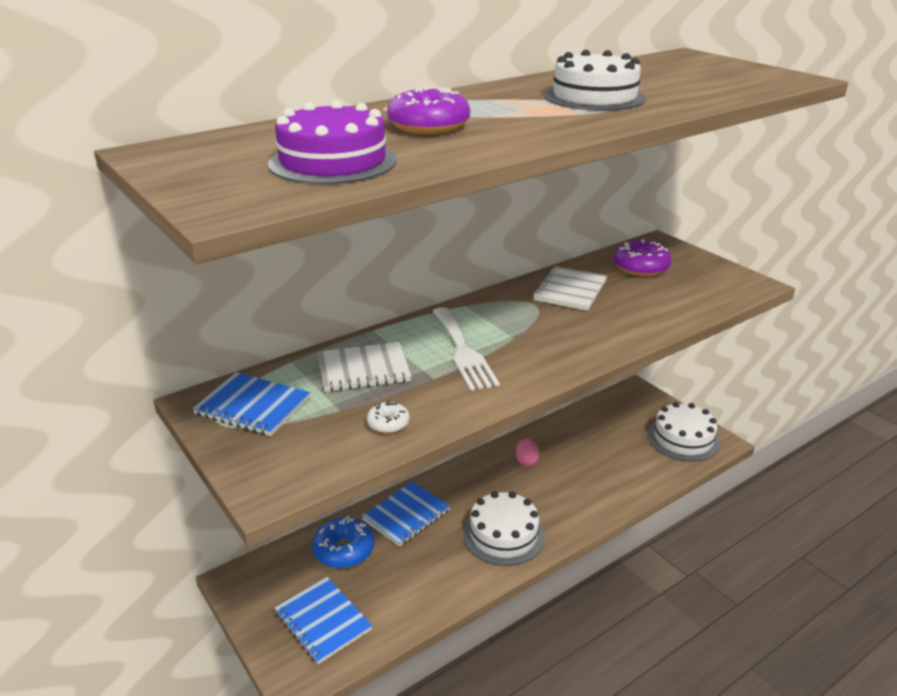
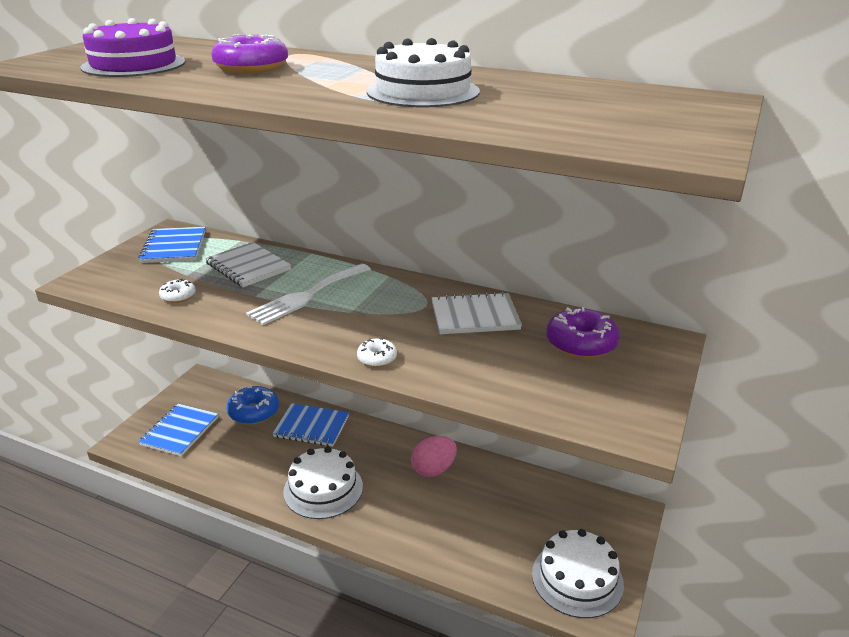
camera: 60 degrees right, 0 degrees up
pink egg [516,439,540,466] -> pink egg [411,436,457,477], size x1.52
none -> white donut [357,338,397,367]

